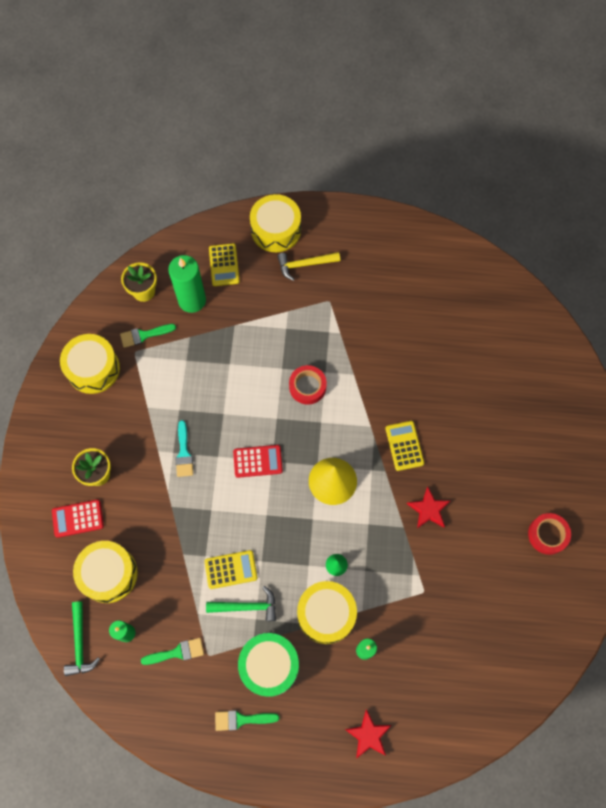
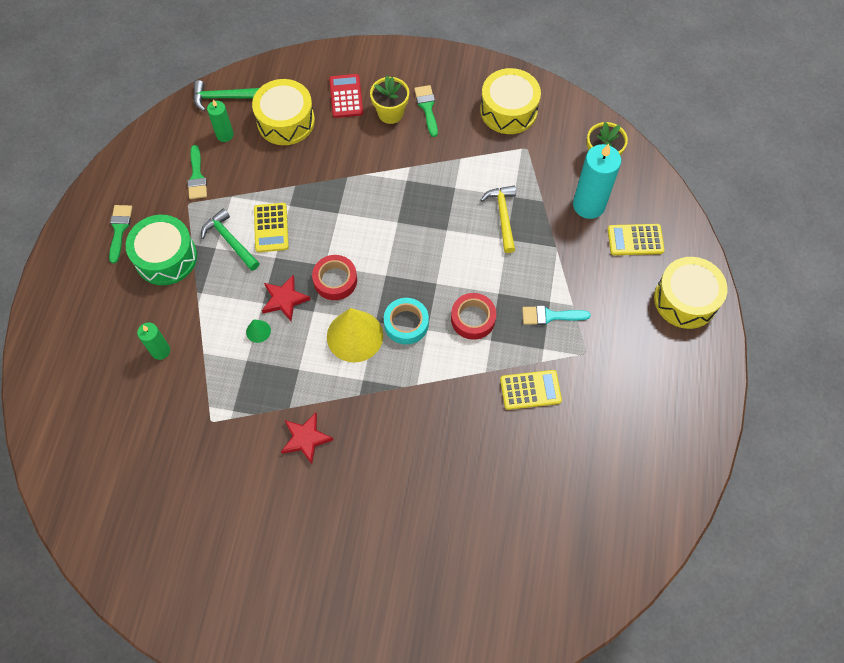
camera: 95 degrees right, 5 degrees down
green brush [120,324,176,348] -> green brush moved to [414,85,438,137]
green candle [168,255,206,313] -> turquoise candle [573,144,621,219]
turquoise brush [175,420,193,477] -> turquoise brush moved to [522,306,591,325]
green hammer [206,586,276,621] -> green hammer turned 135 degrees clockwise [201,208,260,271]
red calculator [233,445,283,478] -> none
yellow hammer [277,252,340,281] -> yellow hammer moved to [481,186,516,253]
yellow drum [297,581,357,644] -> none
red star [345,709,392,758] -> red star moved to [262,275,311,321]
yellow calculator [385,421,424,471] -> yellow calculator moved to [500,370,562,410]
red tape [528,513,571,555] -> red tape moved to [312,255,357,300]
none -> turquoise tape [384,298,429,344]

